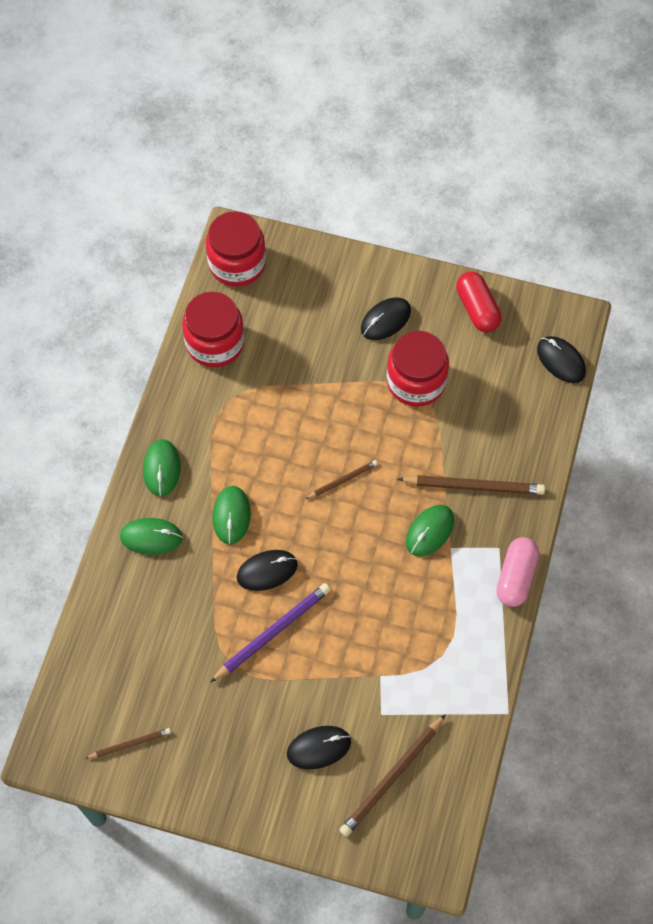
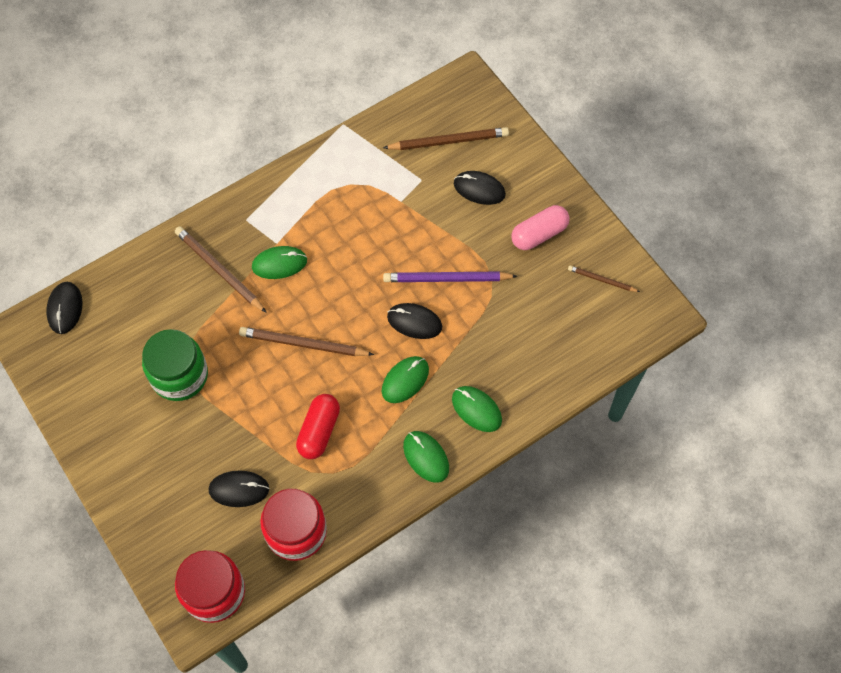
camera: 140 degrees left, 0 degrees up
green mouse [143,439,181,497] -> green mouse turned 75 degrees counterclockwise [403,431,449,483]
brown pencil [306,460,378,499] -> brown pencil [239,327,374,356], size x1.79
black mouse [361,298,411,340] -> black mouse moved to [208,470,269,507]
red jar [387,331,449,407] -> green jar [142,329,208,401]
red capsule [456,271,502,333] -> red capsule moved to [296,394,340,459]
pink capsule [496,537,539,607] -> pink capsule moved to [511,205,570,250]

